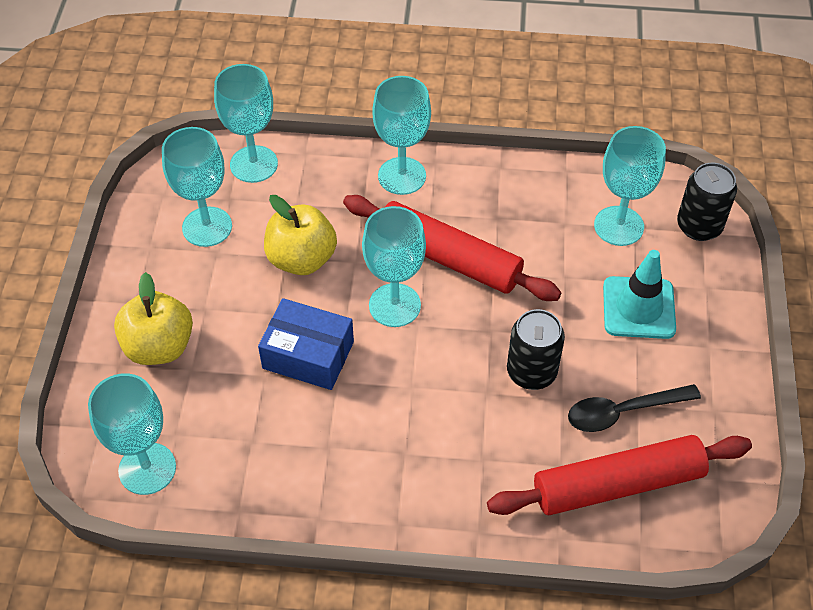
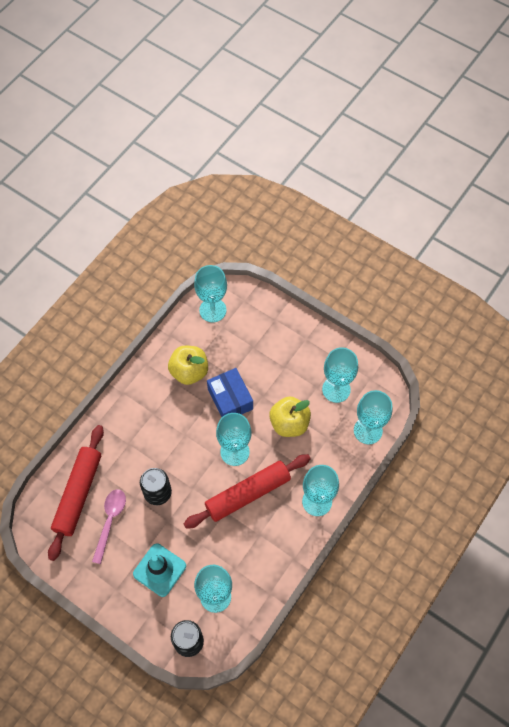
camera: 120 degrees right, 10 degrees up
yellow apple [114,272,193,365] -> yellow apple moved to [168,346,208,385]
blue box [258,298,354,390] -> blue box turned 75 degrees counterclockwise [207,368,253,417]
black spoon [568,384,701,432] -> pink spoon [92,489,126,564]

